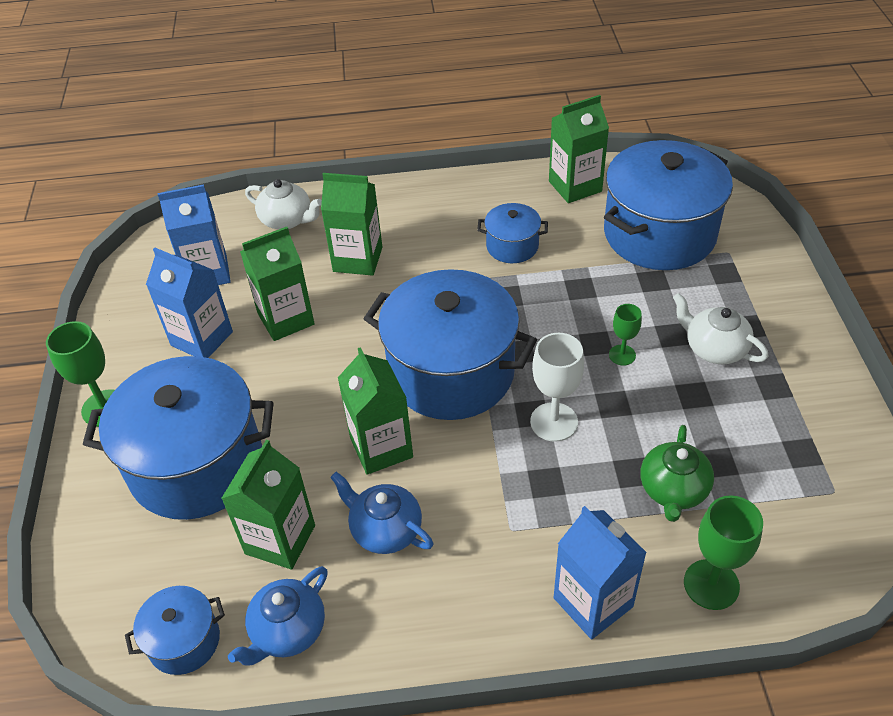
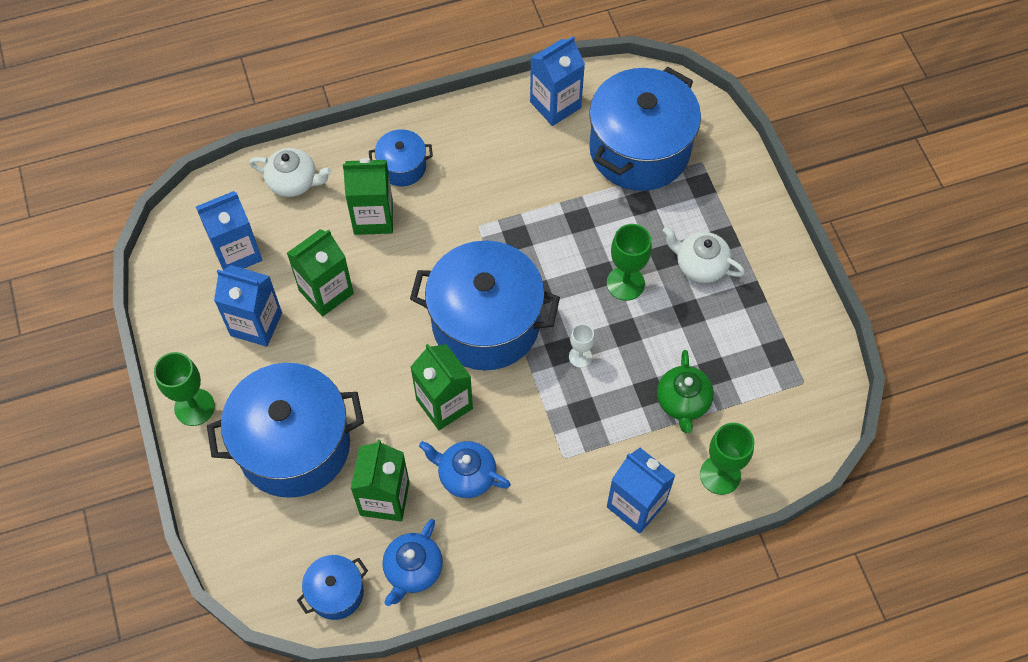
camera: 15 degrees left, 15 degrees up
blue pot [477,203,548,263] -> blue pot moved to [369,129,433,187]
white goblet [530,333,584,442] -> white goblet [569,324,595,368], size x0.59
green carton [549,95,609,203] -> blue carton [530,36,585,126]
green goblet [609,304,642,366] -> green goblet [607,224,652,301], size x1.68

